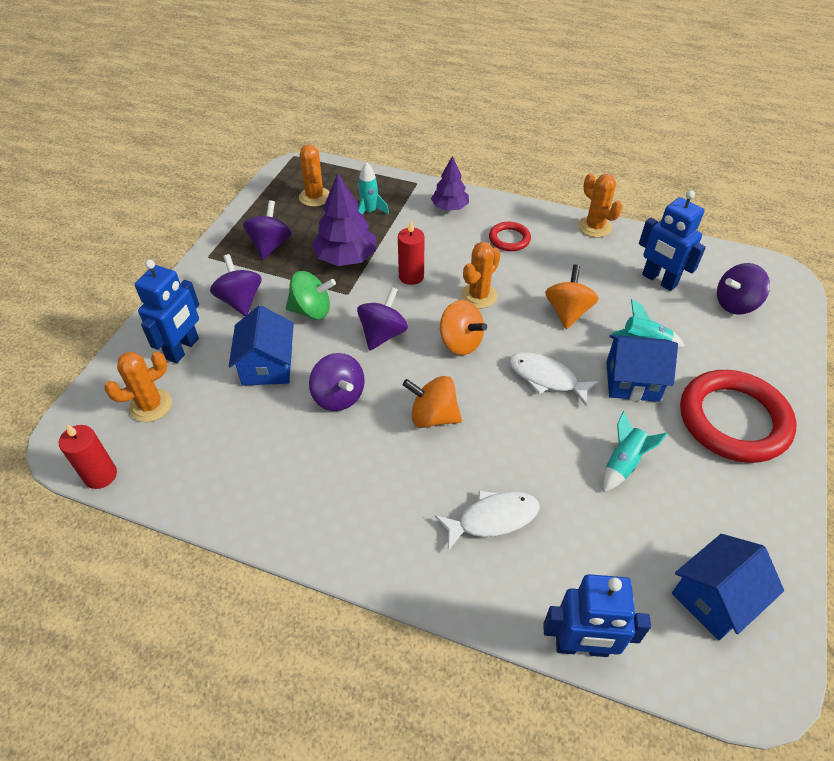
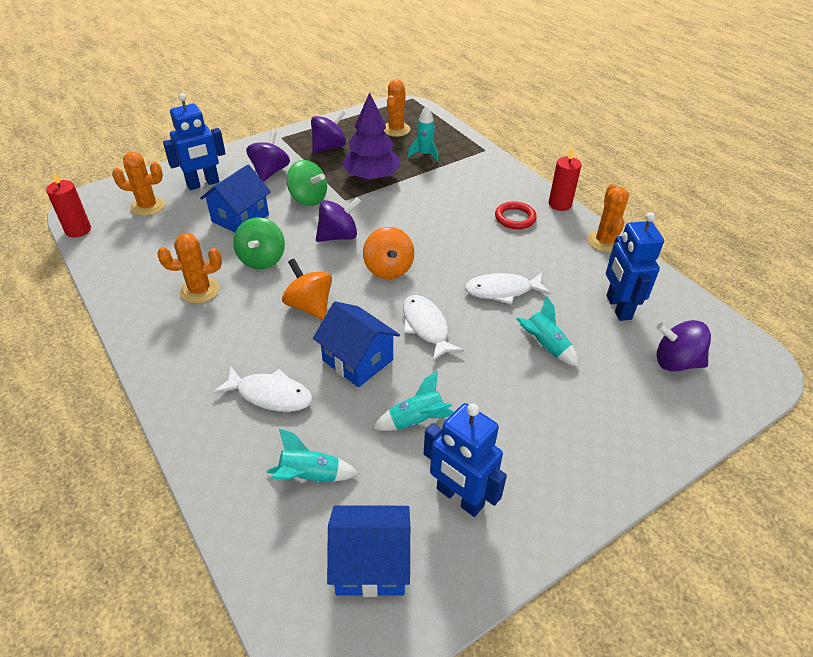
camera: 35 degrees right, 5 degrees down
purple spinning top [309,353,365,411] -> green spinning top [233,217,285,269]
red candle [398,221,425,285] -> red candle moved to [549,148,581,211]
purple tree [431,156,469,211] -> none
orange cactus [461,242,501,308] -> orange cactus moved to [157,233,222,304]
blue robot [543,574,651,657] -> blue robot moved to [424,403,507,517]
orange spinning top [545,264,599,329] -> white fish [465,273,551,305]
blue house [606,335,678,402] -> blue house moved to [313,301,400,387]
red ring [680,370,797,463] -> none
none -> turquoise rocket [267,429,359,483]

